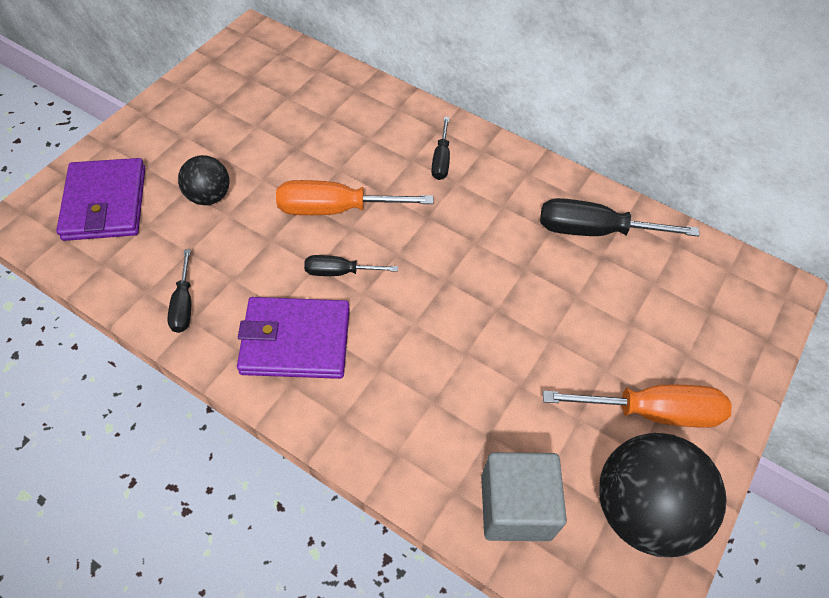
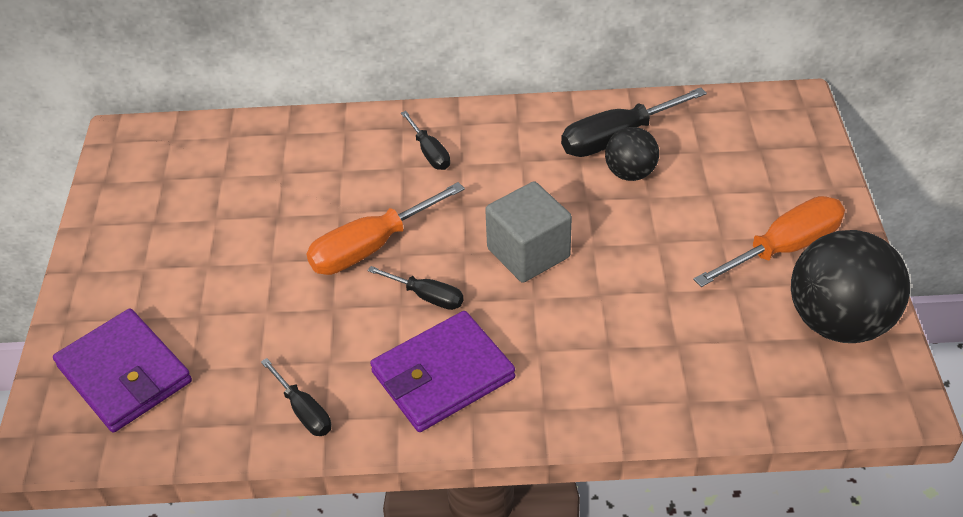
camera: 30 degrees left, 10 degrees down
black ball [178,155,230,205] -> black ball moved to [605,127,659,181]
black screwdriver [304,255,398,276] -> black screwdriver turned 120 degrees counterclockwise [367,266,464,310]
grey cube [481,452,567,541] -> grey cube moved to [485,181,572,283]

